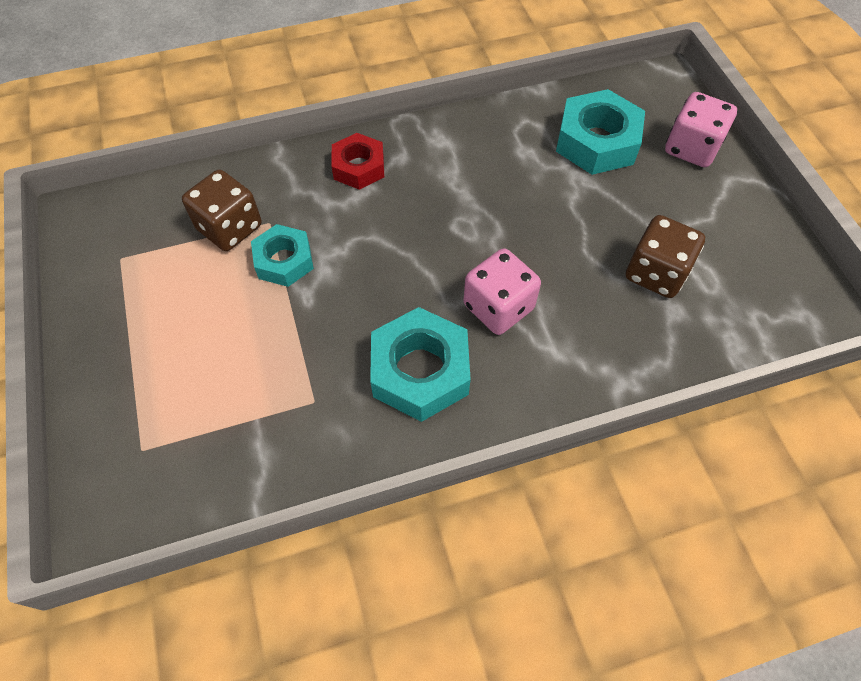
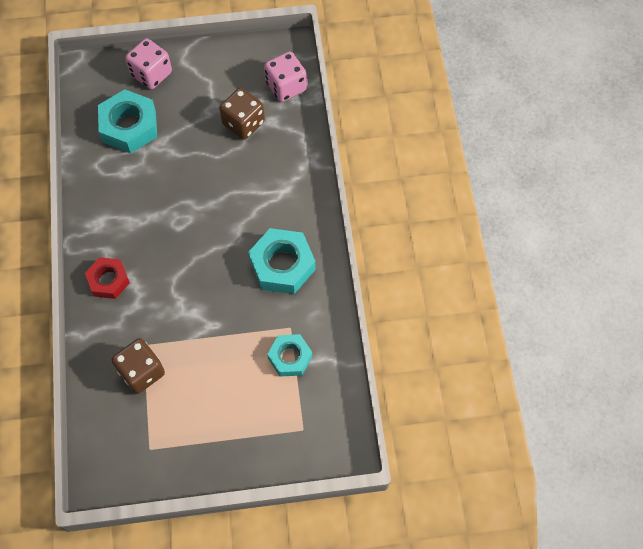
camera: 80 degrees left, 5 degrees up
turquoise nut [251,224,314,287] -> turquoise nut moved to [267,334,312,377]
pink dice [464,248,541,335] -> pink dice moved to [264,51,307,102]

